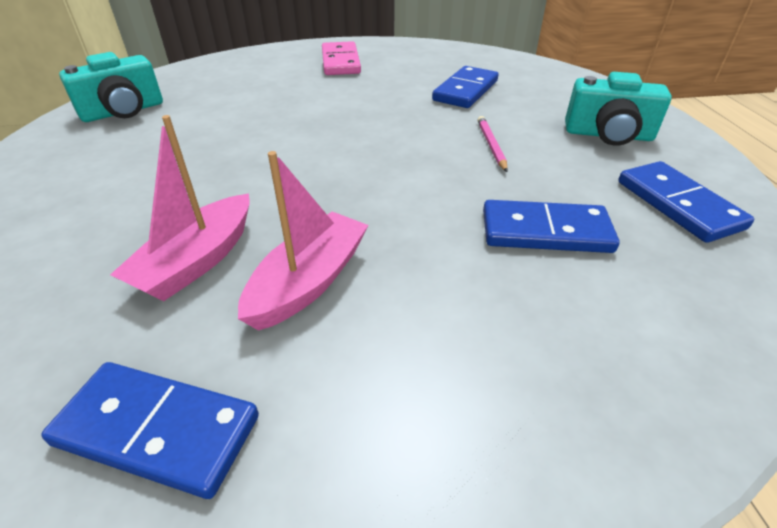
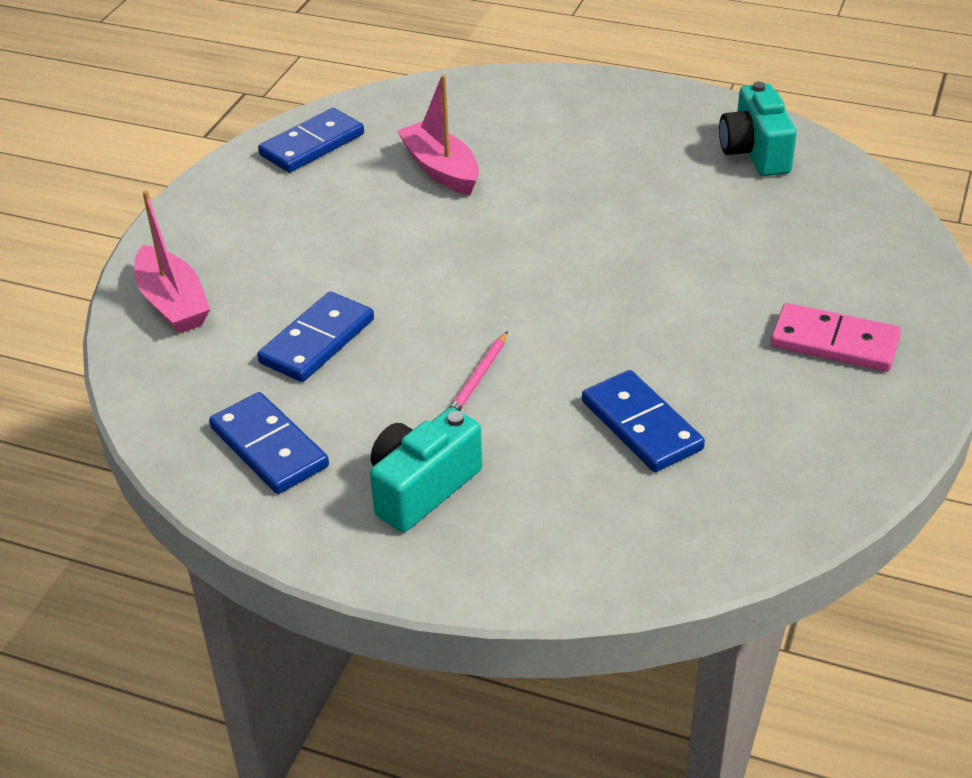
camera: 120 degrees right, 0 degrees up
pink boat [238,151,369,331] -> pink boat moved to [134,190,210,333]
pink pencil [477,116,508,172] -> pink pencil turned 90 degrees clockwise [449,331,508,411]
blue domino [618,161,754,243] -> blue domino turned 45 degrees clockwise [209,392,329,494]

